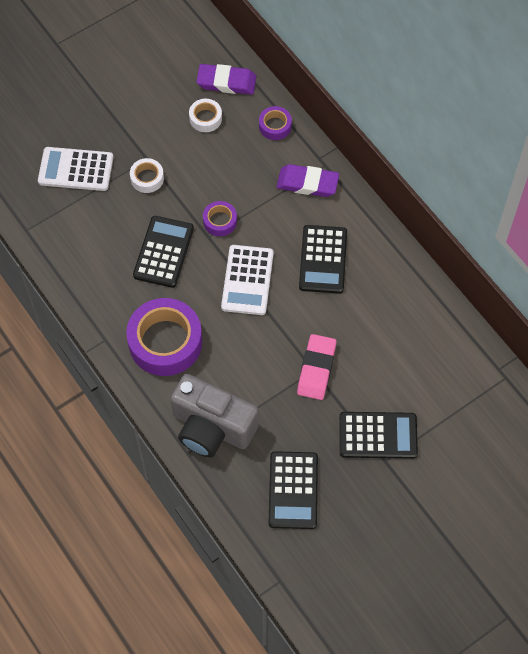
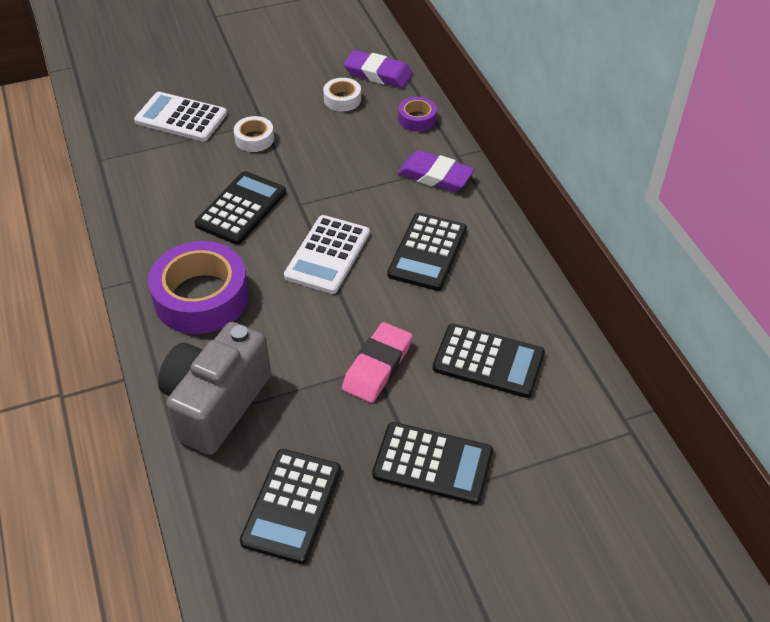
camera: 15 degrees right, 15 degrees down
grey camera [171,374,259,457] -> grey camera turned 75 degrees clockwise [158,322,271,455]
purple tape [203,201,237,236] -> none
none -> black calculator [433,323,545,398]

